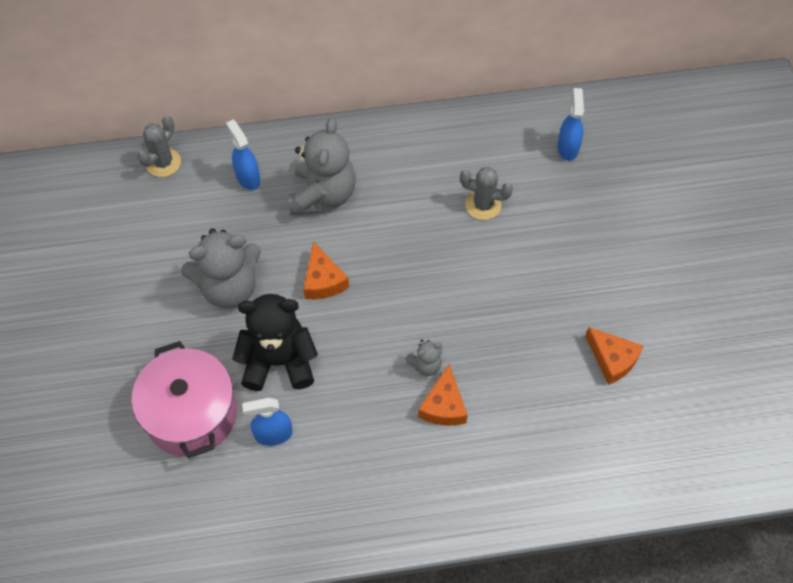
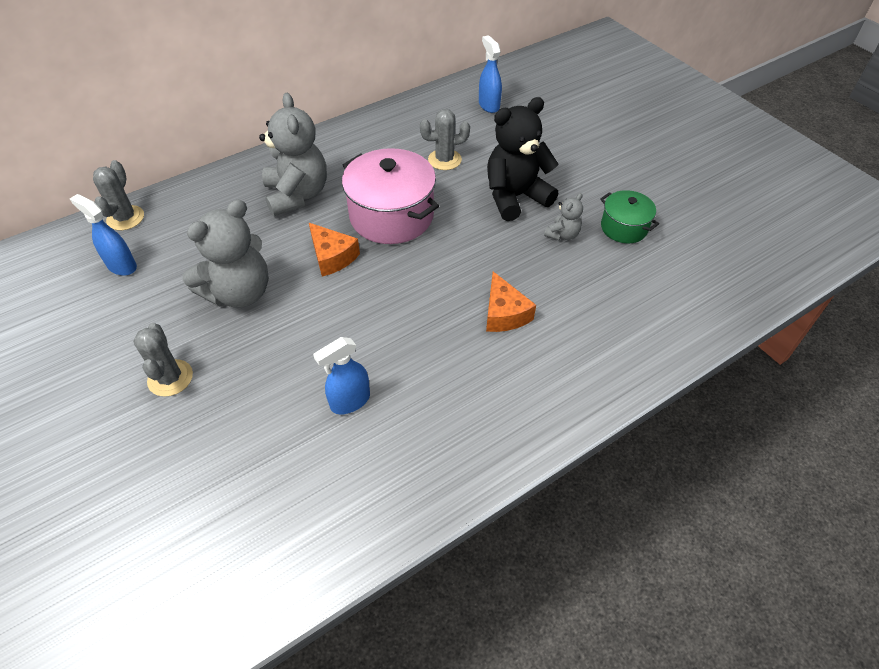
camera: 25 degrees left, 10 degrees down
pink pot [131,341,237,458] -> pink pot moved to [342,148,439,244]
blue spray bottle [226,120,260,190] -> blue spray bottle moved to [70,194,137,276]
black teddy bear [232,294,318,391] -> black teddy bear moved to [487,97,559,221]
grey teddy bear [405,340,443,376] -> grey teddy bear moved to [544,193,583,240]
orange cheese [586,327,643,385] -> green pot [600,190,659,243]
none -> grey cactus [133,323,193,397]

